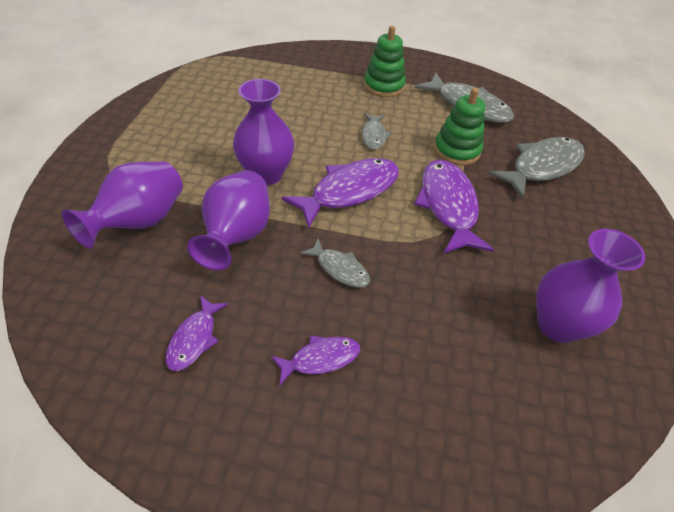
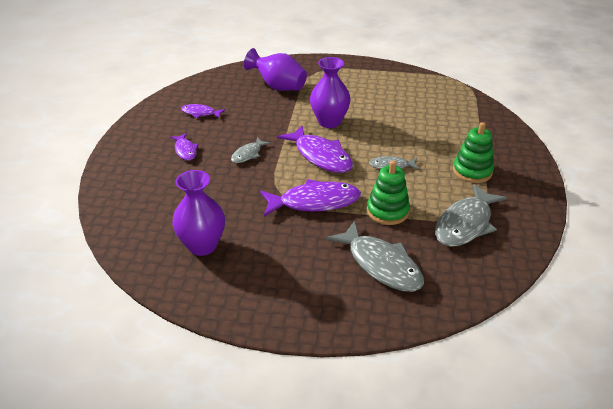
camera: 90 degrees right, 10 degrees down
purple vase [187,170,270,270] -> none

